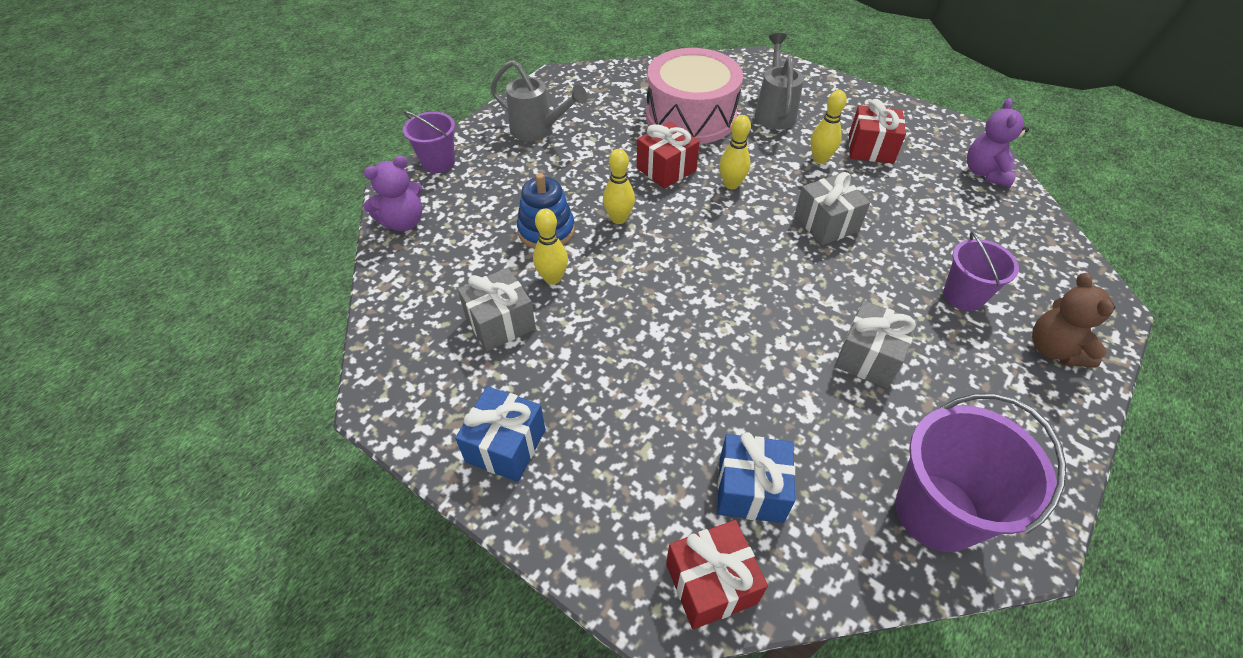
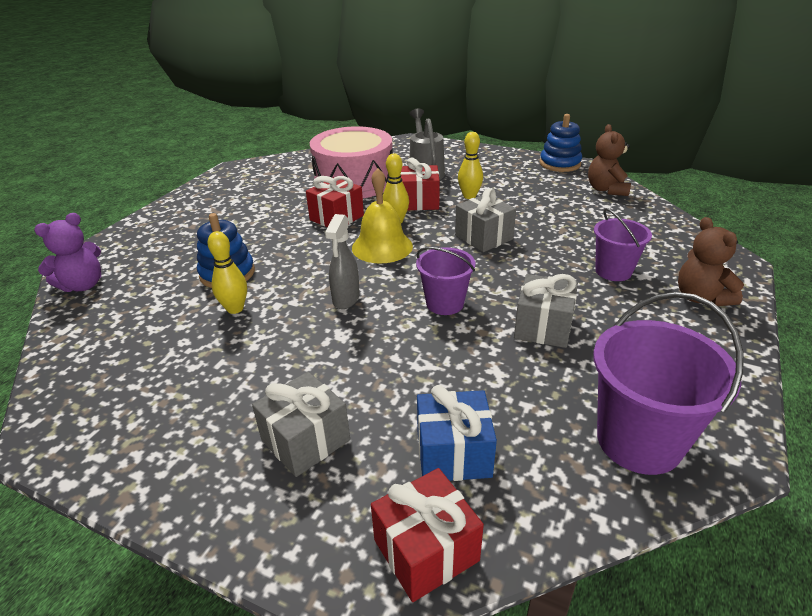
camera: 10 degrees left, 15 degrees down
purple bucket [403,111,455,173] -> purple bucket moved to [416,247,476,315]
blue gift [455,386,545,482] -> none
grey gift [458,268,536,351] -> grey gift moved to [252,372,350,477]
grey watering can [490,60,588,141] -> none
yellow bowling pin [603,149,635,224] -> none
red gift [849,99,906,164] -> red gift moved to [401,158,440,210]
purple teddy bear [967,98,1029,188] -> brown teddy bear [588,124,631,196]
none -> grey spray bottle [325,214,360,309]
none -> yellow bell [352,168,413,263]
none -> blue stacking toy [540,114,582,172]

